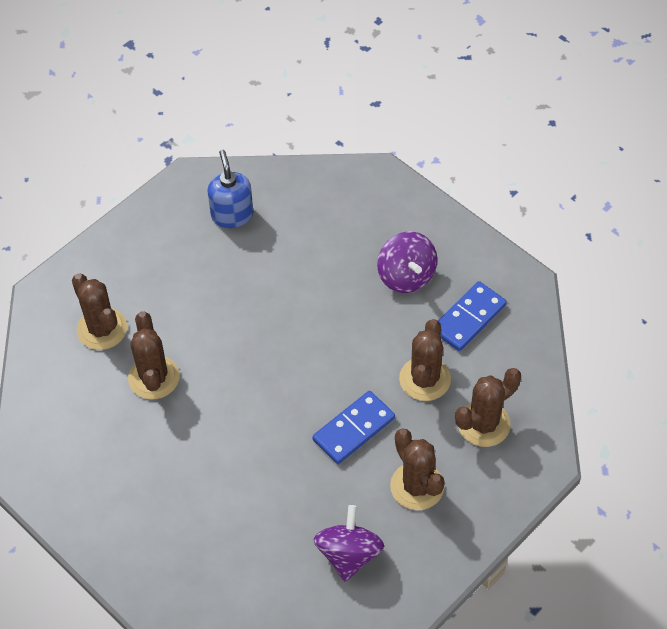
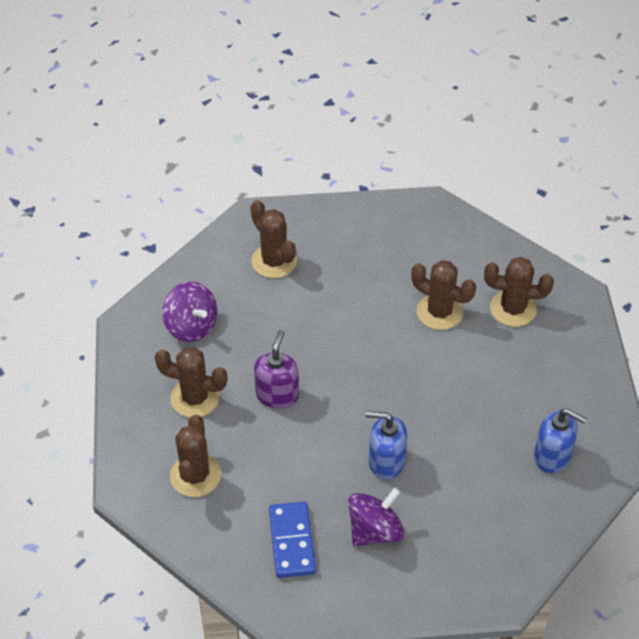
camera: 130 degrees right, 5 degrees down
blue domino [312,391,395,464] -> purple soap dispenser [254,330,299,409]
purple spinning top [377,231,437,293] -> purple spinning top turned 120 degrees clockwise [348,487,404,547]
brown cactus [399,319,451,401] -> brown cactus moved to [251,200,297,278]
none -> blue soap dispenser [366,411,407,480]

